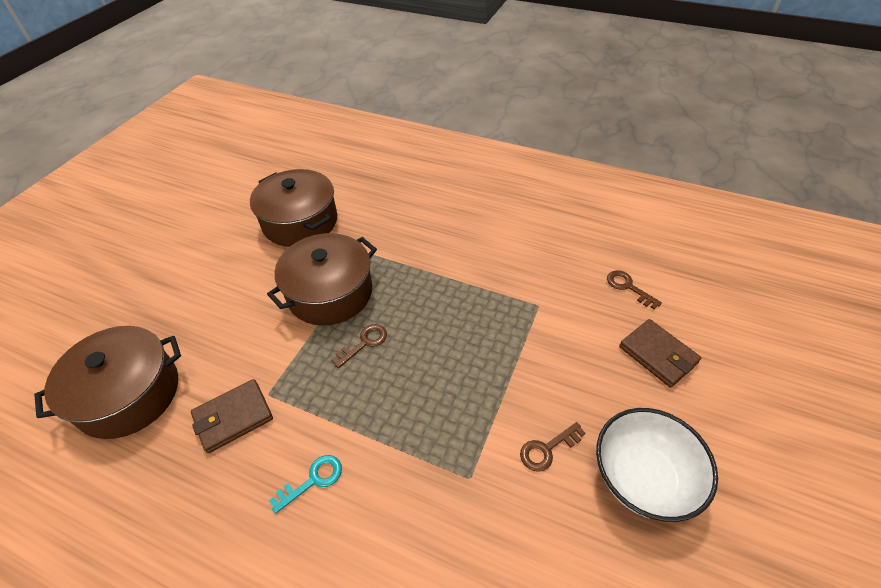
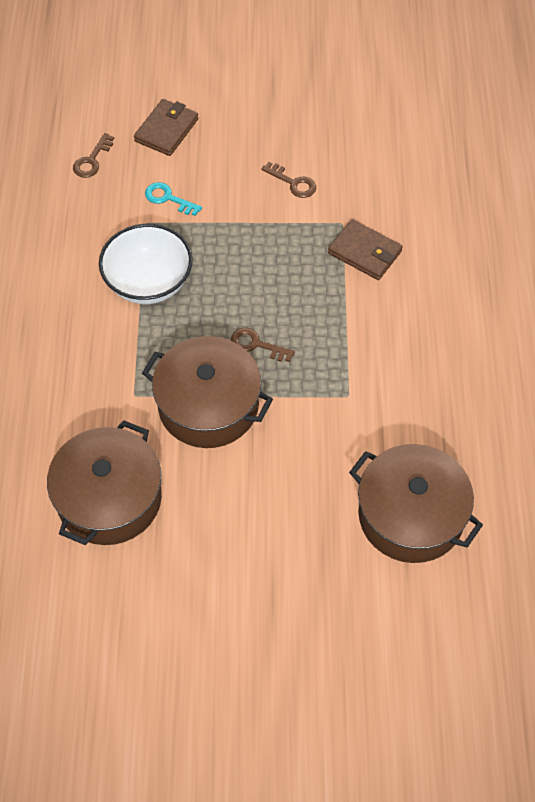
camera: 115 degrees left, 10 degrees up
brown wallet [191,379,273,453] -> brown wallet moved to [328,219,403,280]
turquoise key [269,455,342,514] -> turquoise key moved to [145,182,202,216]
white bowl [596,408,718,522] -> white bowl moved to [99,224,193,304]

